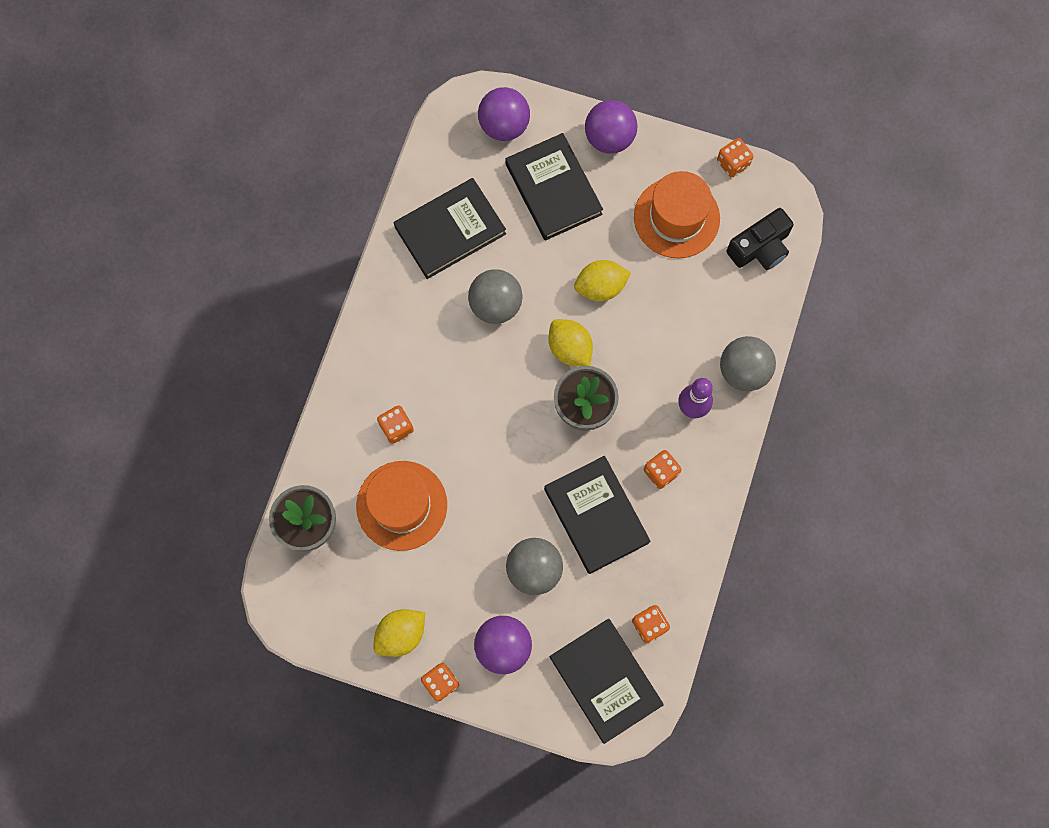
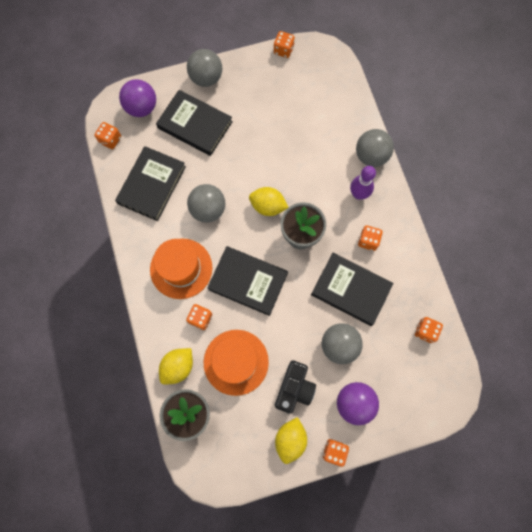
camera: 35 degrees left, 0 degrees up
black book [550,619,664,744] -> black book moved to [207,246,288,316]
yellow lemon [574,260,631,301] -> yellow lemon moved to [159,348,193,385]
purple ball [585,100,637,154] -> grey ball [187,49,222,87]
orange hat [634,171,720,258] -> orange hat moved to [150,238,212,299]
black camera [727,208,794,270] -> black camera moved to [275,361,316,414]
none -> orange dice [94,122,121,149]

